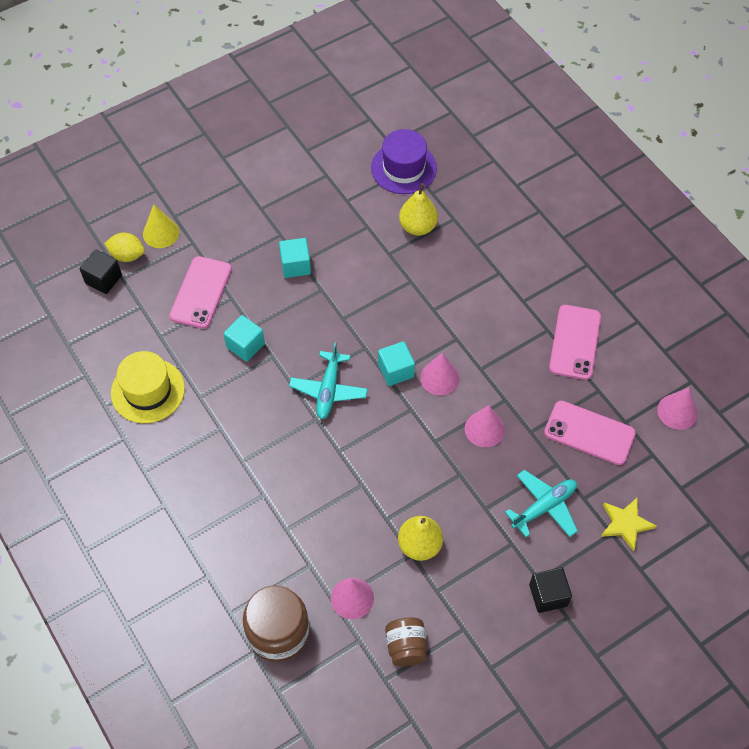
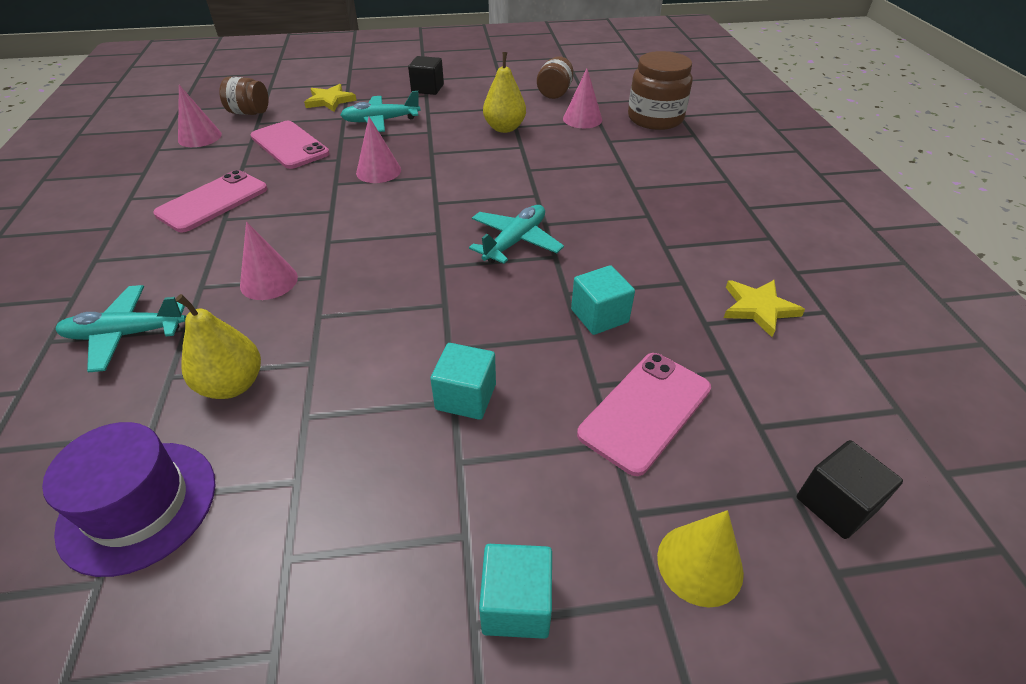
camera: 155 degrees left, 15 degrees down
yellow lemon [104,233,145,262] -> none
yellow hat [111,351,185,423] -> yellow star [724,280,805,337]
turquoise cube [378,341,415,386] -> turquoise cube moved to [479,544,552,639]
pink cone [420,353,460,395] -> pink cone moved to [240,222,298,300]
none -> turquoise plane [55,285,186,373]
none -> brown jar [219,77,269,115]

